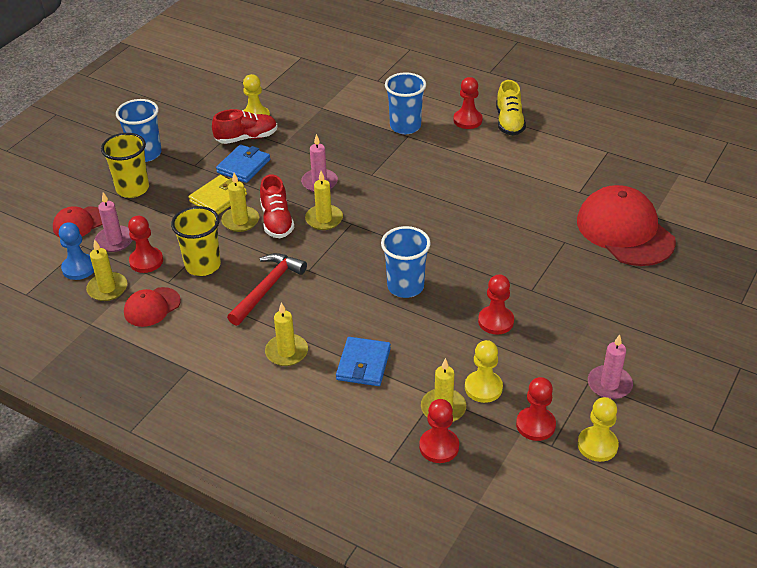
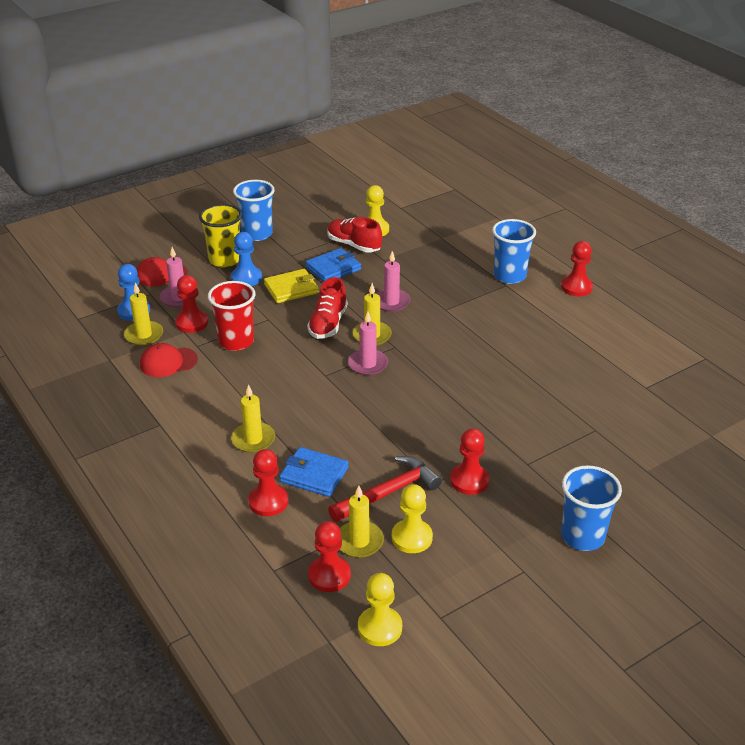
camera: 25 degrees right, 5 degrees down
yellow cup [171,206,221,276] -> red cup [208,281,256,351]
red shoe [212,109,278,144] -> red shoe turned 150 degrees counterclockwise [327,217,382,252]
yellow candle [221,173,259,232] -> none
red hammer [227,253,307,326] -> red hammer moved to [328,456,442,522]
blue wallet [336,337,391,386] -> blue wallet turned 75 degrees clockwise [279,447,349,497]
blue cup [381,226,431,298] -> blue cup moved to [561,465,622,551]
yellow shoe [496,80,526,136] -> none
red pawn [516,377,556,441] -> red pawn moved to [248,449,288,516]
red cap [577,185,676,266] -> none
yellow pawn [578,397,619,462] -> yellow pawn moved to [358,573,402,646]
pink candle [588,334,633,399] -> pink candle moved to [348,311,388,375]
none -> blue pawn [231,232,262,286]

